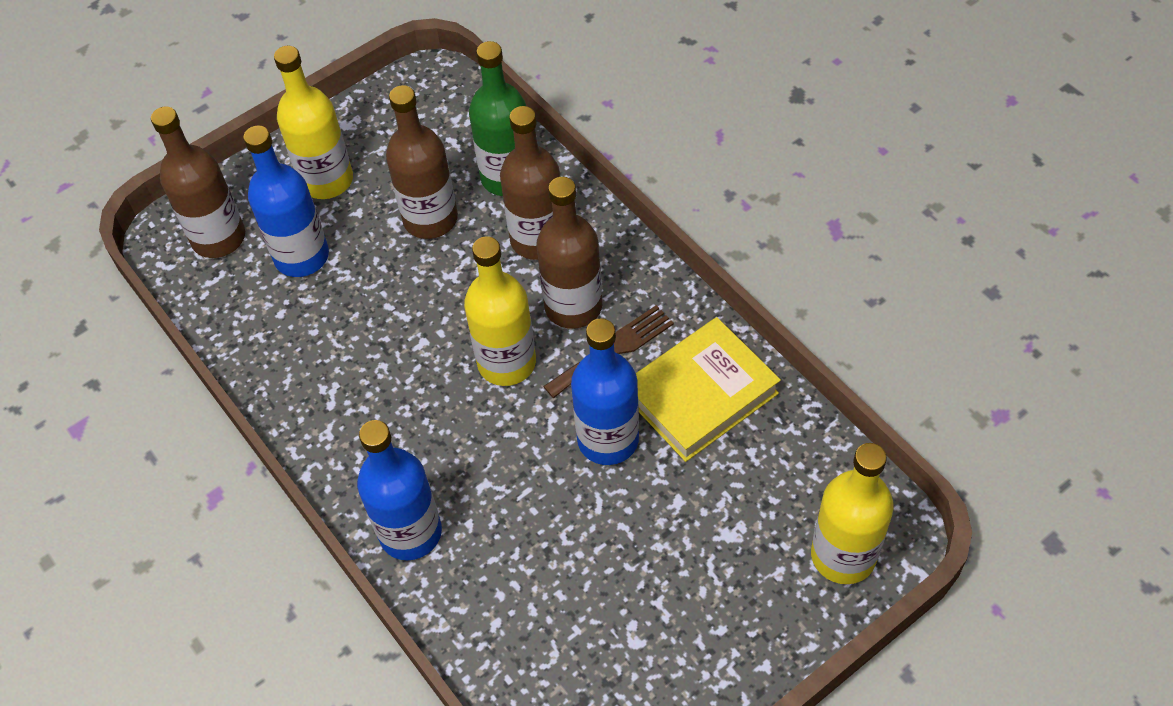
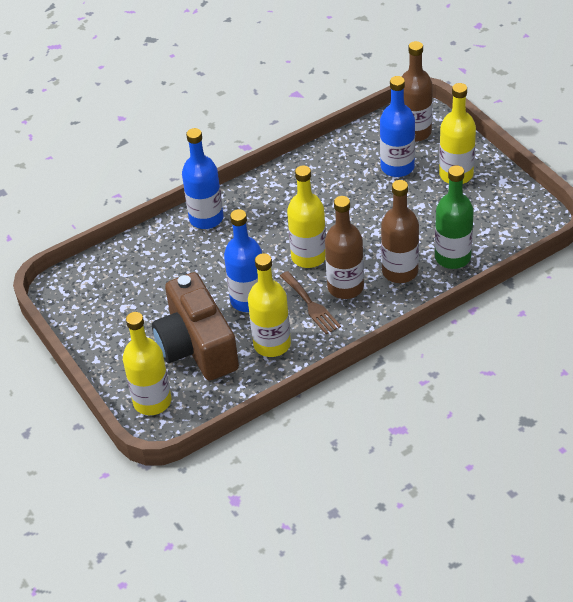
camera: 95 degrees right, 10 degrees down
brown bottle [386,85,458,239] -> none
yellow book [636,317,781,462] -> yellow bottle [248,253,291,357]
none -> brown camera [152,272,239,381]

